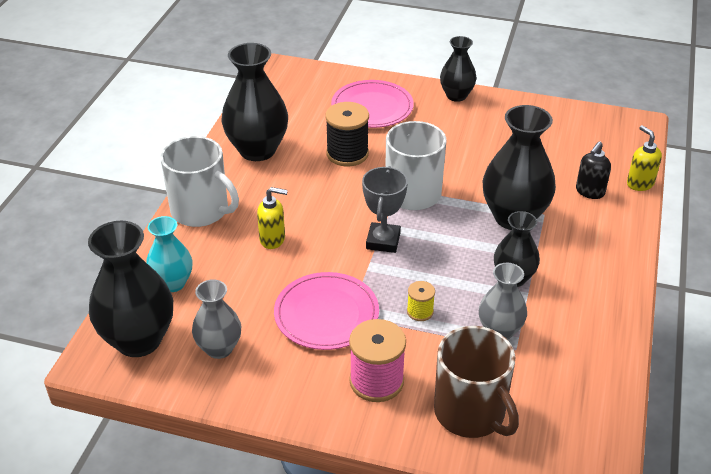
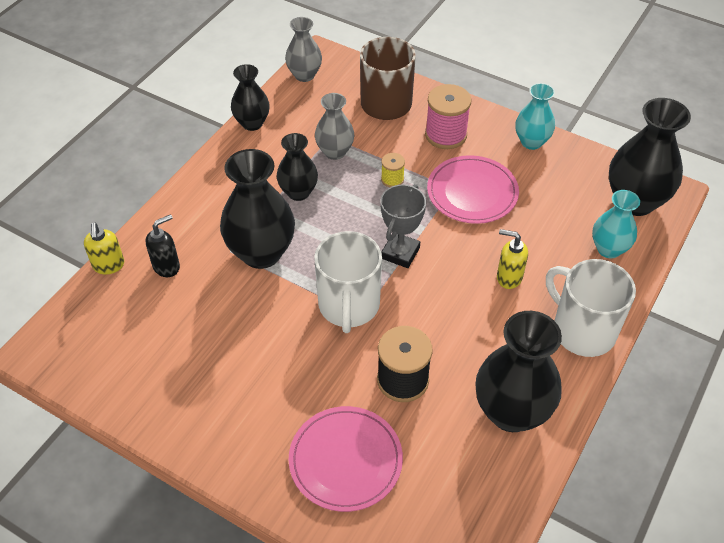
camera: 165 degrees left, 10 degrees up
grey vase [192,279,241,359] -> grey vase moved to [285,17,322,82]
black vase [440,36,477,102] -> black vase moved to [231,64,270,131]
none -> turquoise vase [515,83,555,150]

